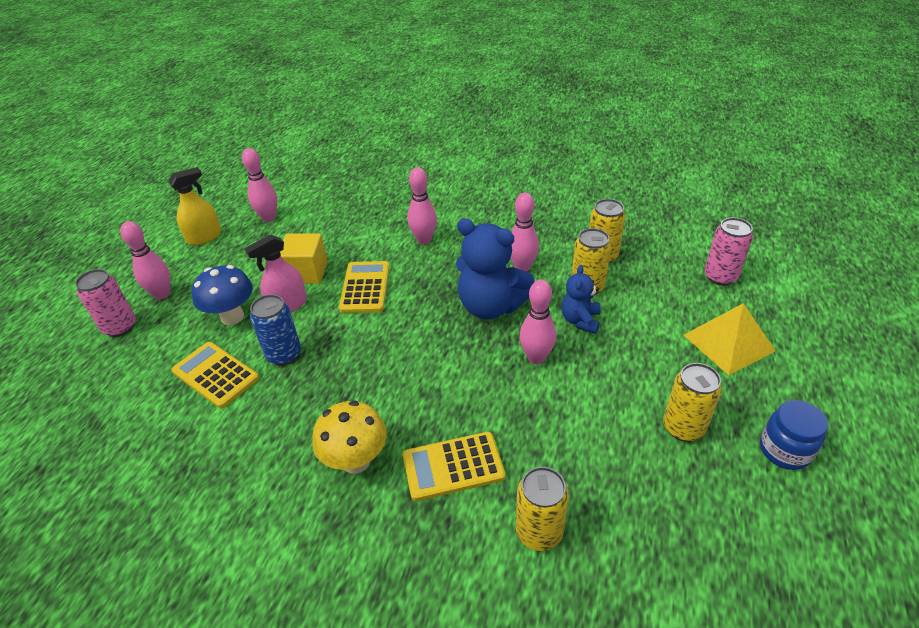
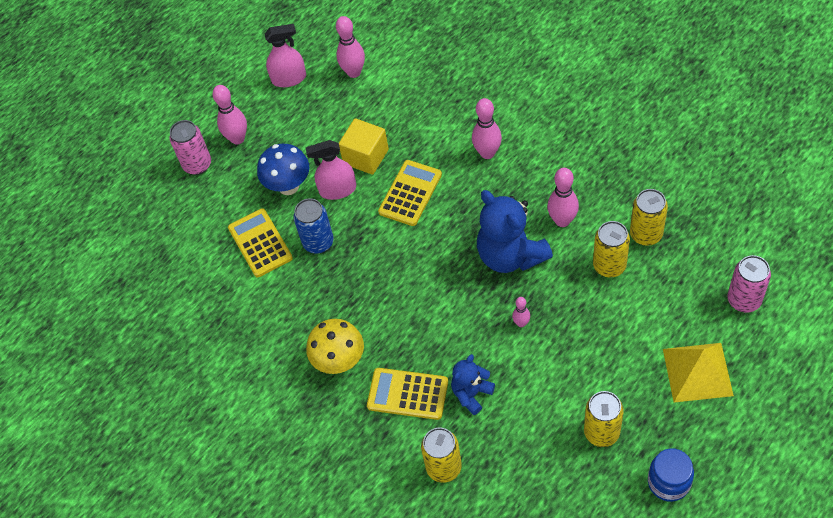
camera: 30 degrees right, 15 degrees up
yellow spray bottle [168,167,221,245] -> pink spray bottle [264,24,306,87]
pink bowling pin [520,280,556,364] -> pink bowling pin [512,297,530,327], size x0.56
blue teddy bear [561,265,601,334] -> blue teddy bear moved to [451,354,495,415]

